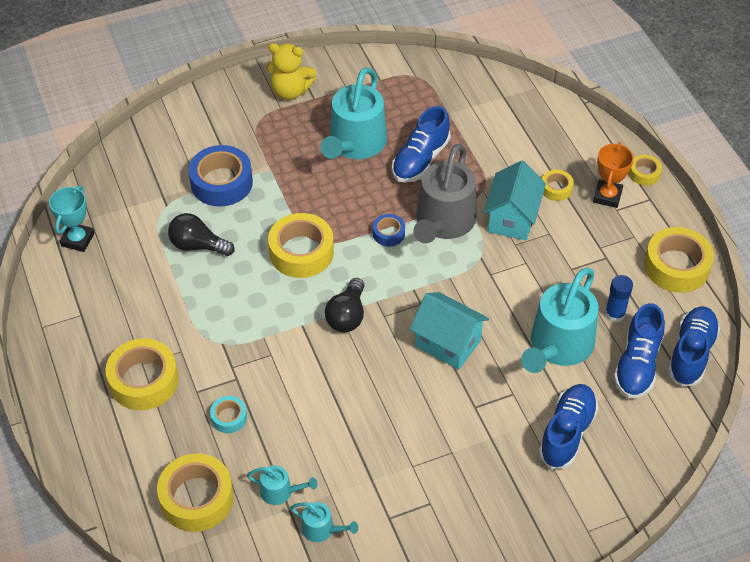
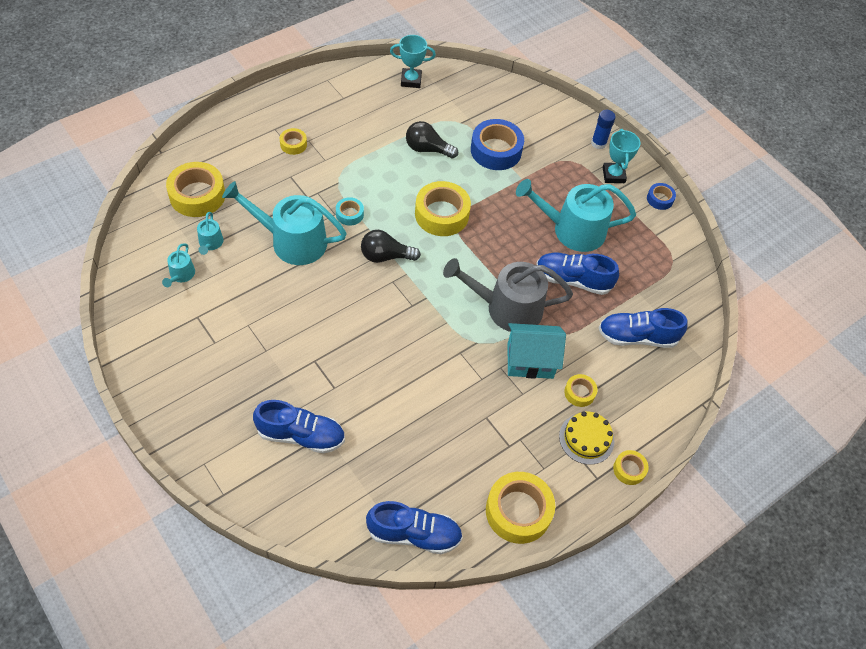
camera: 70 degrees right, 5 degrees up
yellow tape [105,339,179,410] -> yellow tape [280,128,307,155], size x0.51
black light bulb [168,213,235,256] -> black light bulb turned 75 degrees counterclockwise [406,121,458,159]
turquoise tape [210,396,247,433] -> turquoise tape moved to [336,197,364,226]
yellow teddy bear [266,43,316,100] -> turquoise trophy [603,129,640,183]
blue tape [373,214,405,246] -> blue tape moved to [647,183,676,210]
turquoise house [410,292,489,370] -> none
turquoise watering can [521,267,599,373] -> turquoise watering can moved to [222,181,347,265]
orange trophy [593,142,634,208] -> yellow cake [559,411,614,465]
blue glue stick [605,275,633,323] -> blue glue stick moved to [591,110,616,149]
blue shoe [614,303,665,399] -> blue shoe moved to [599,308,688,348]

